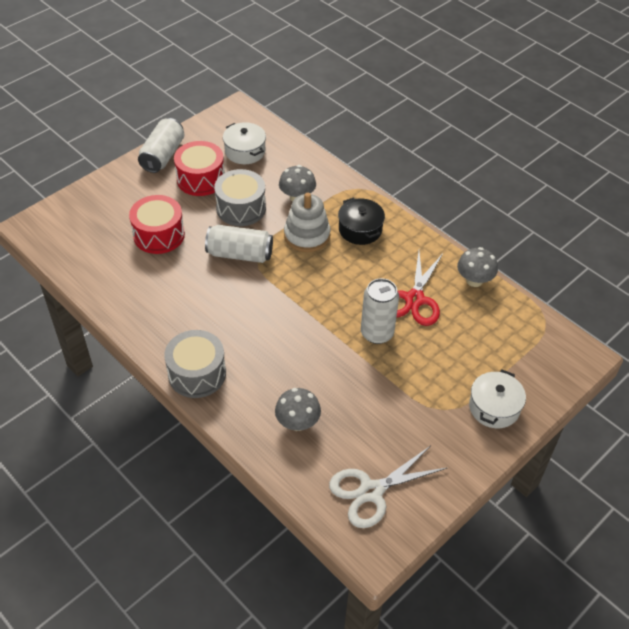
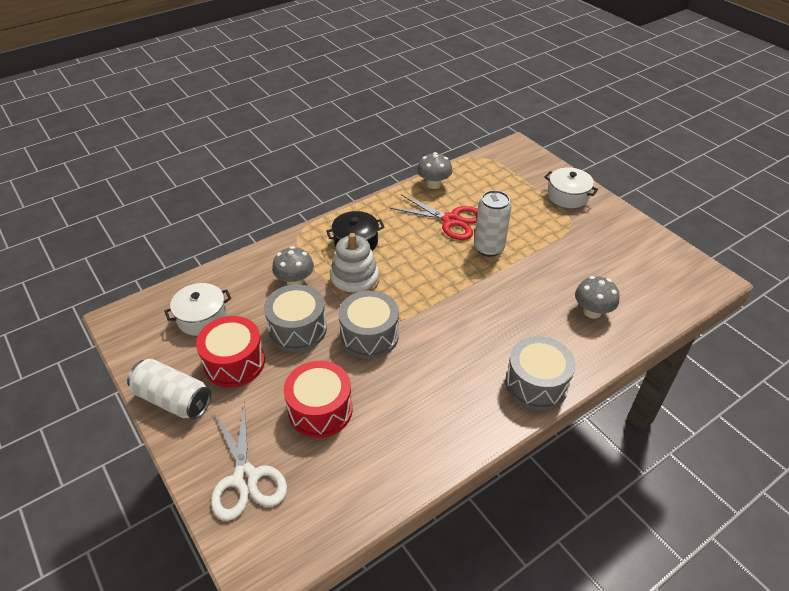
camera: 80 degrees left, 5 degrees down
white can [205,225,273,263] -> grey drum [338,290,399,359]
white scissors [329,446,448,528] -> white scissors moved to [211,401,287,521]

